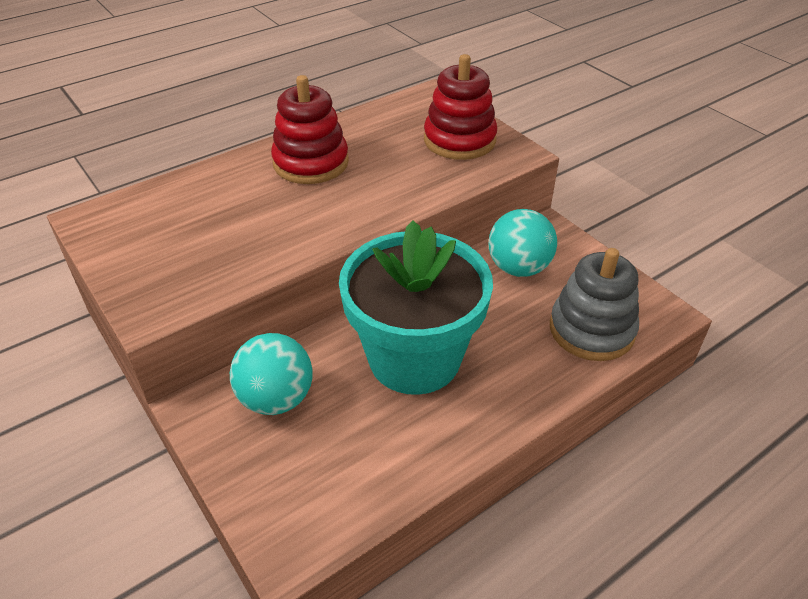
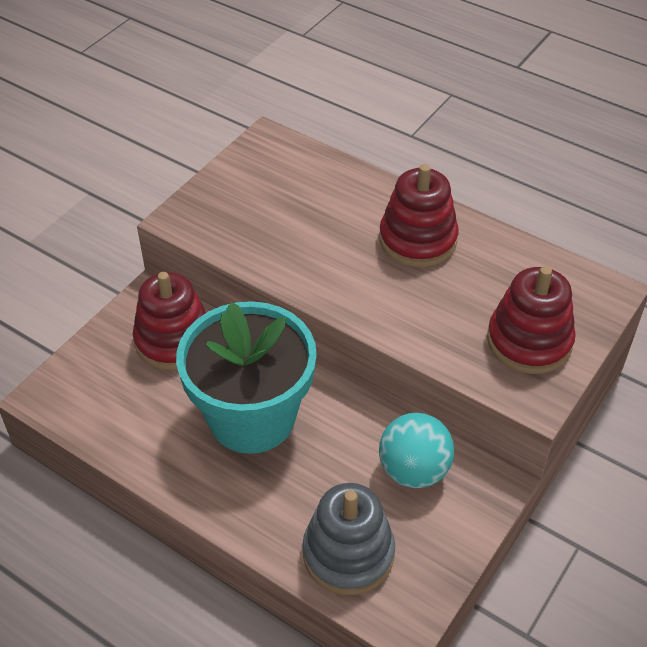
camera: 70 degrees right, 5 degrees up
turquoise ball [230,333,313,415] -> red stacking toy [133,272,206,370]

